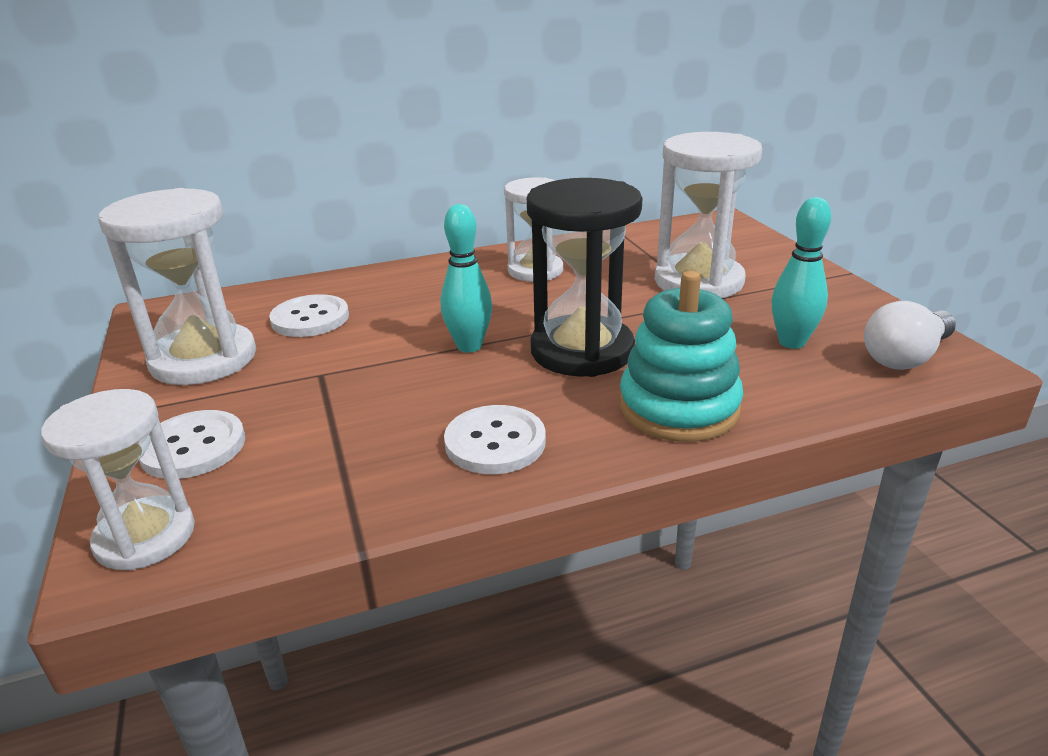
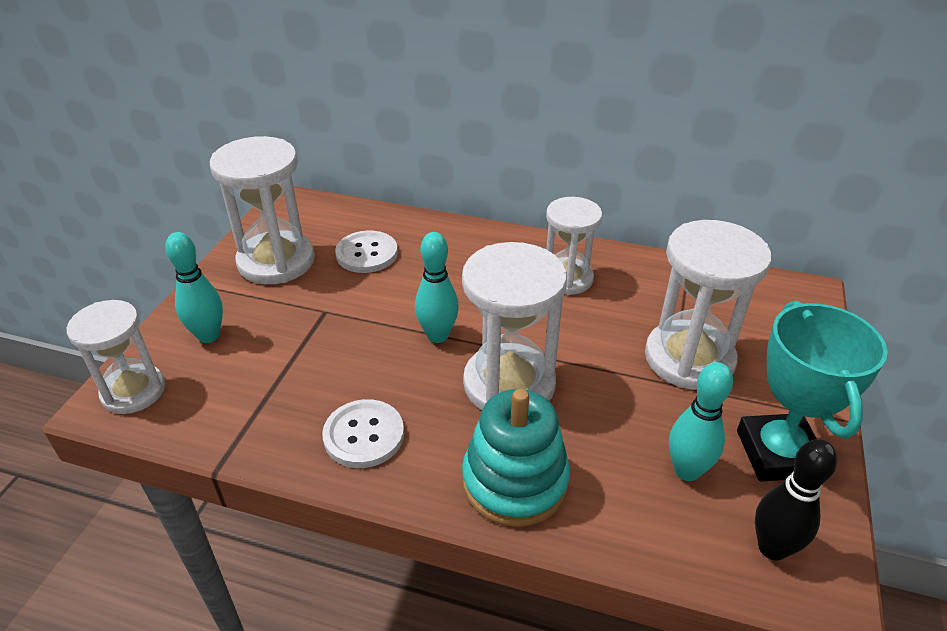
camera: 35 degrees right, 10 degrees up
white button [139,410,245,479] -> turquoise bowling pin [165,232,223,343]
black hourglass [527,178,643,377] -> white hourglass [462,242,567,410]
white light bulb [864,301,956,370] -> black bowling pin [755,439,837,561]
none -> turquoise trophy [737,301,888,482]

